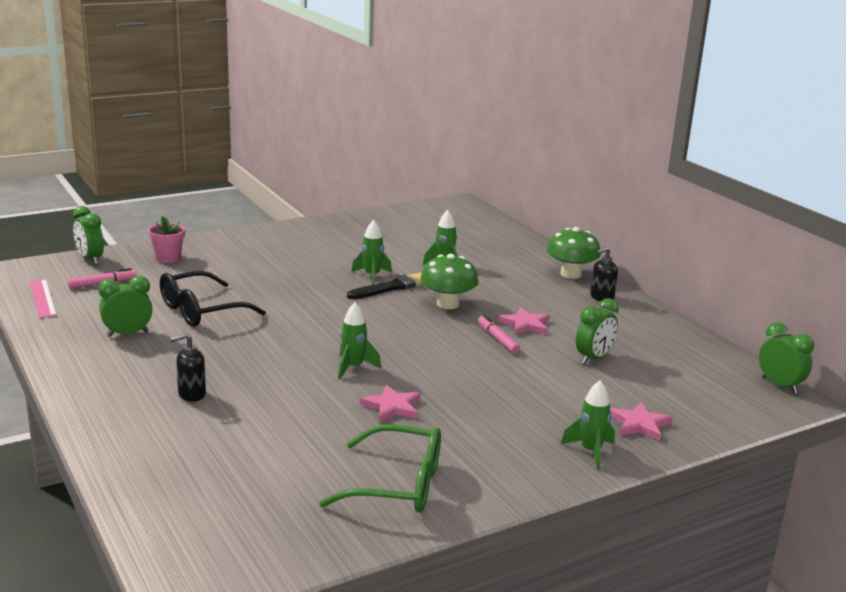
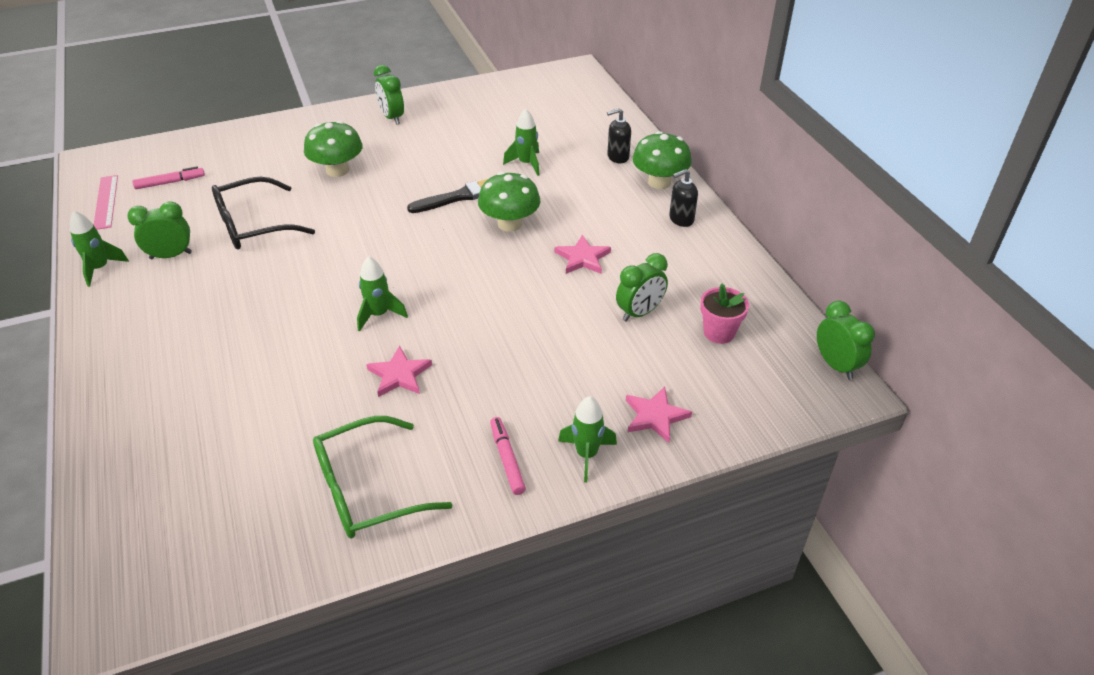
camera: 10 degrees right, 20 degrees up
green clock [73,206,104,265] -> green clock moved to [374,65,404,125]
pink flower pot [148,216,185,263] -> pink flower pot moved to [700,284,749,344]
black soap dispenser [170,333,206,402] -> black soap dispenser moved to [607,108,631,163]
green glasses [319,424,441,513] -> green glasses turned 135 degrees clockwise [313,416,453,539]
green rocket [351,220,392,285] -> green rocket moved to [70,211,129,287]
pink marker [478,315,520,354] -> pink marker moved to [490,417,526,495]
none -> green mushroom [304,121,363,177]

